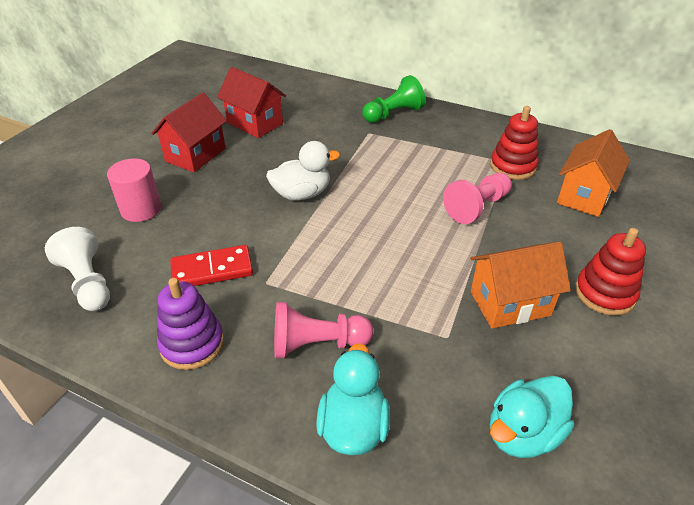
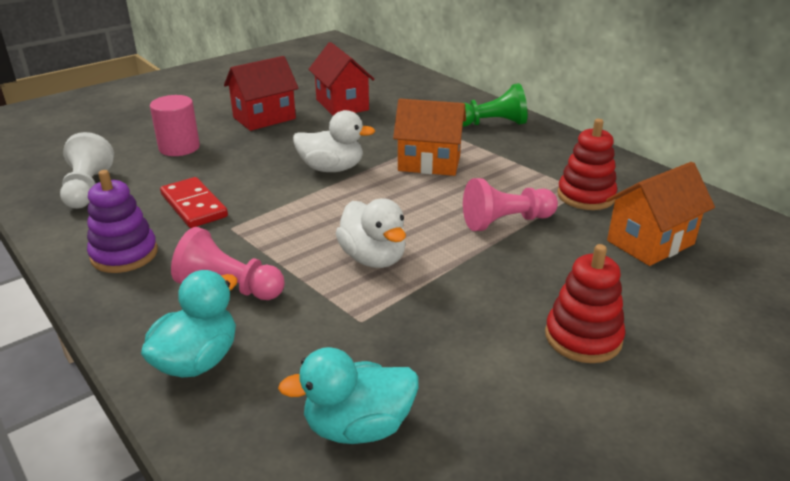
camera: 25 degrees right, 10 degrees down
red domino [170,245,253,286] -> red domino turned 45 degrees clockwise [160,177,228,228]
orange house [470,241,571,329] -> orange house moved to [393,99,466,176]
none -> white duck [336,198,406,268]

